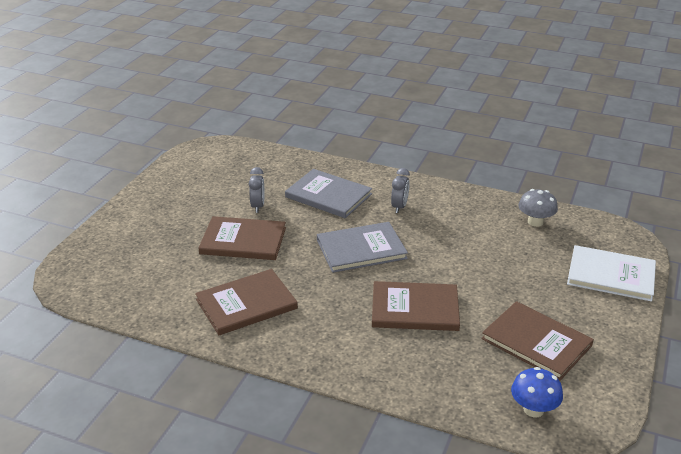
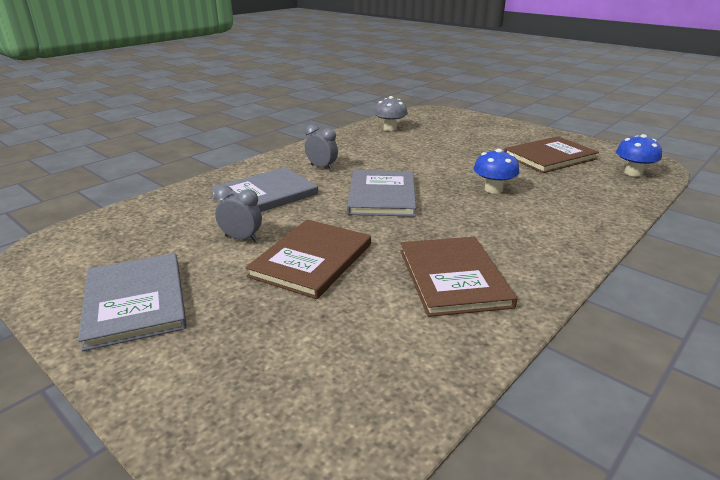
camera: 70 degrees left, 5 degrees down
brown book [372,281,460,331] -> blue mushroom [474,149,519,194]
white book [567,245,656,302] -> none
none -> grey book [78,253,187,351]

